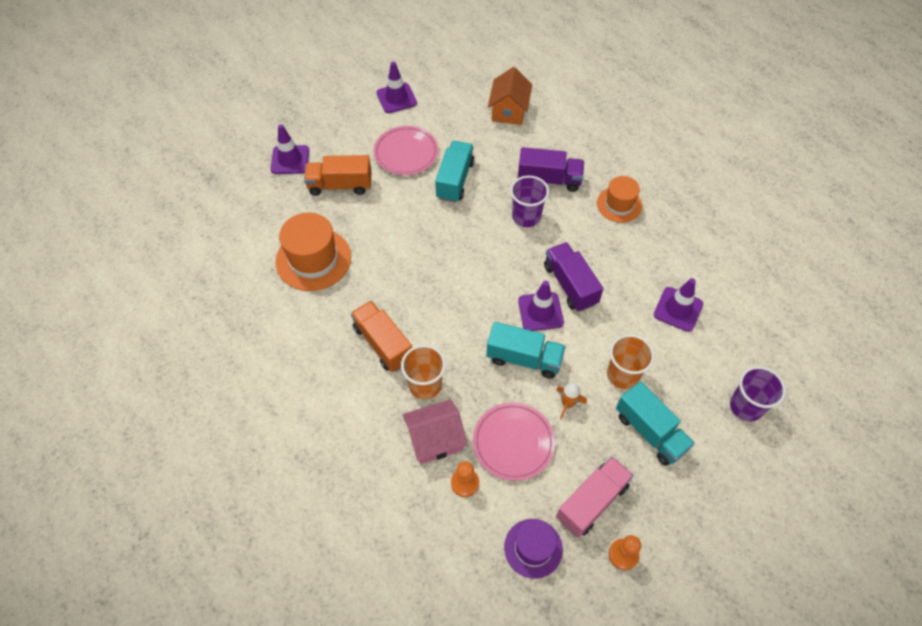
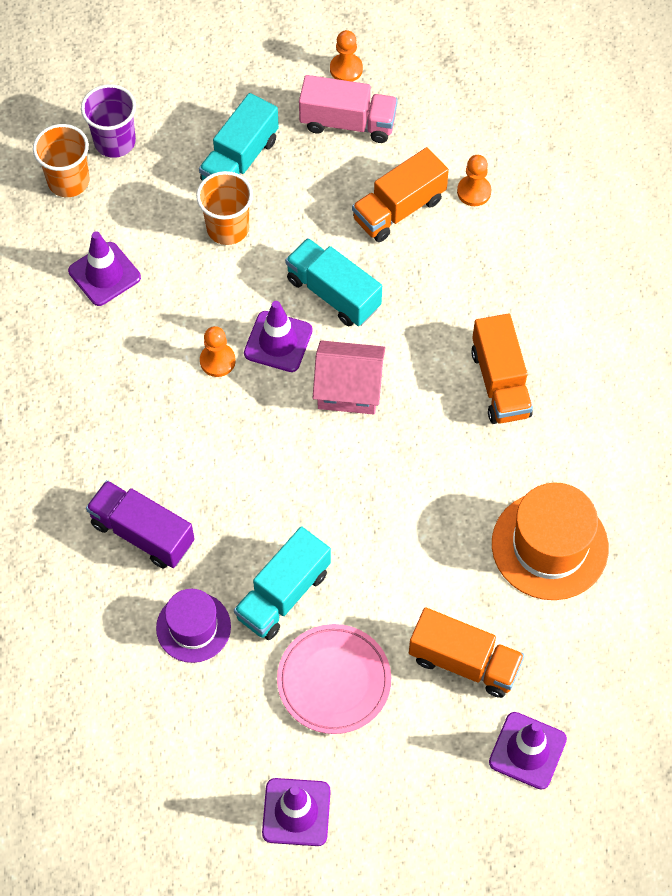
camera: 155 degrees left, 5 degrees up
orange cup [401,345,446,400] -> orange cup moved to [33,124,90,197]
pink house [403,399,468,464] -> pink house moved to [313,340,385,414]
pink plate [473,402,555,481] -> orange truck [352,147,449,242]
orange house [488,67,532,125] -> none
purple hat [504,519,563,579] -> purple hat moved to [156,589,231,663]
purple cup [510,176,549,227] -> none
purple truck [544,242,603,312] -> orange pawn [200,326,236,377]
orange rocket [556,383,587,419] -> none
pink truck [556,456,634,538] -> pink truck turned 150 degrees counterclockwise [299,75,398,143]
orange hat [597,176,642,223] -> none
turquoise truck [616,381,695,466] -> turquoise truck turned 135 degrees counterclockwise [199,93,279,181]

